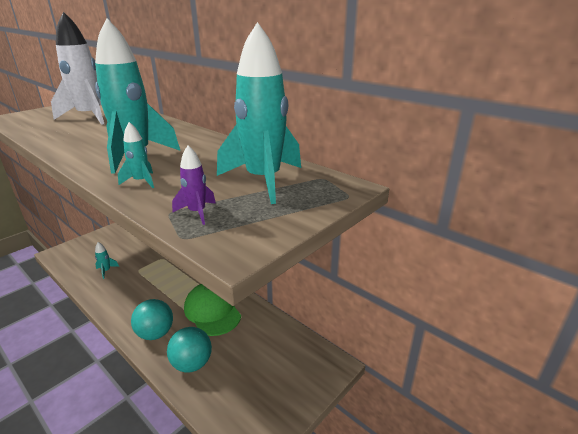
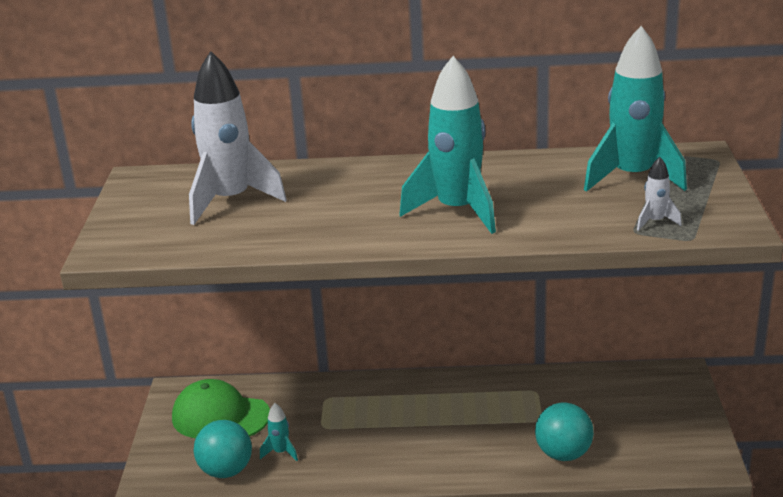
camera: 40 degrees left, 0 degrees up
turquoise rocket [118,122,154,188] -> none
turquoise ball [131,299,173,340] -> turquoise ball moved to [194,420,252,478]
purple rocket [172,145,216,225] -> white rocket [637,157,681,231]
green cap [184,284,241,336] -> green cap moved to [172,379,270,438]

